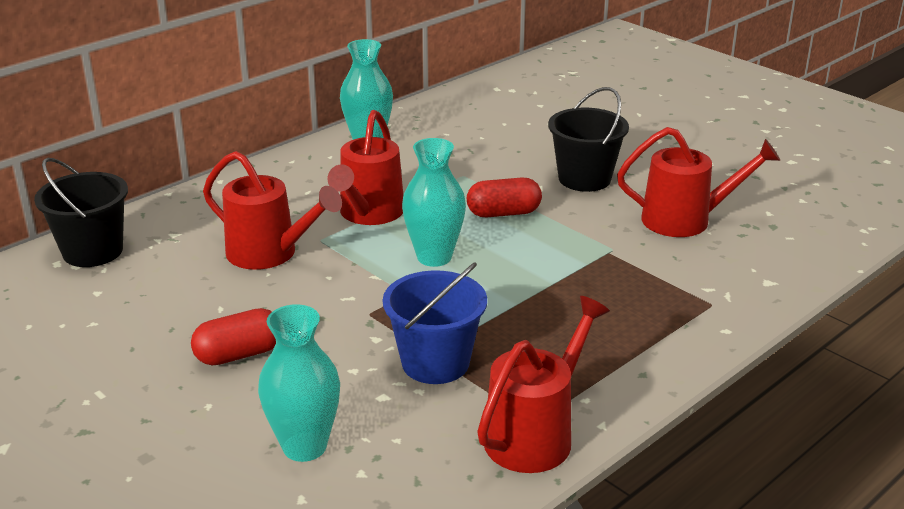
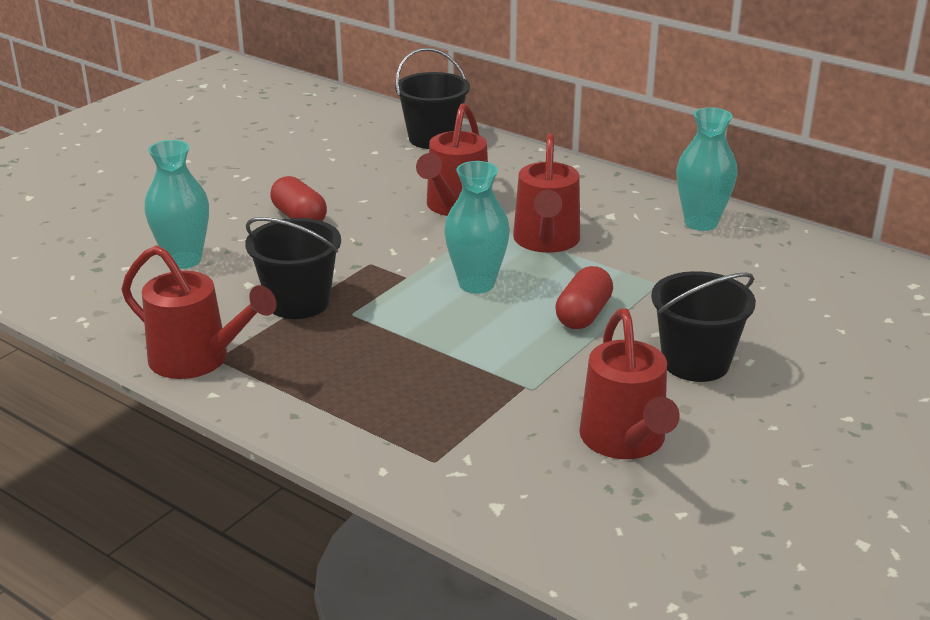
camera: 80 degrees right, 0 degrees up
red watering can [327,110,403,225] -> red watering can turned 90 degrees counterclockwise [513,133,580,253]
blue bucket [383,262,487,384] -> black bucket [245,217,341,319]
red capsule [467,178,542,217] -> red capsule turned 45 degrees clockwise [555,266,613,329]

